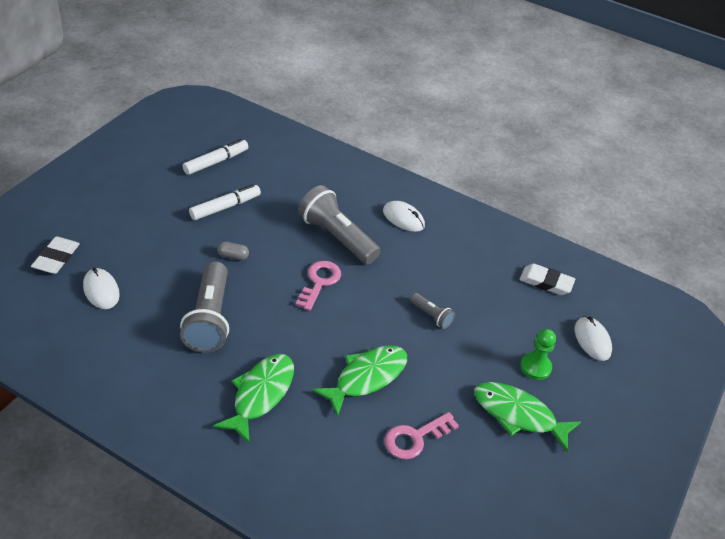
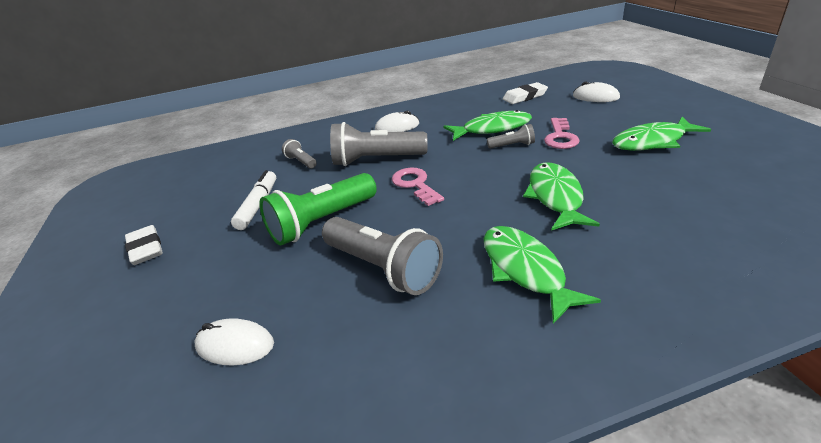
camera: 40 degrees left, 10 degrees down
white eraser [31,236,80,274] -> white eraser moved to [125,225,163,265]
white marker [183,139,248,175] -> none
grey capsule [217,242,249,260] -> green flashlight [259,173,377,246]
pink key [384,412,459,460] -> pink key moved to [544,118,580,149]
green pawn [520,329,556,380] -> none
none -> grey flashlight [282,139,317,169]
none -> green fish [443,110,532,141]

